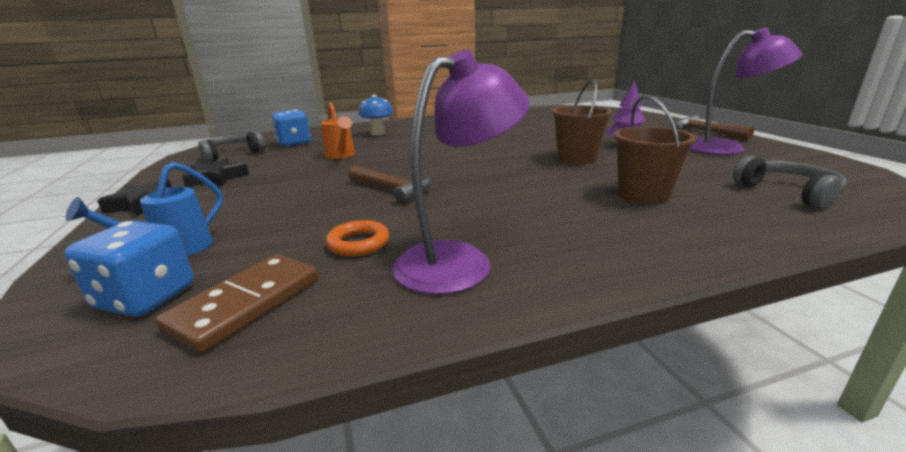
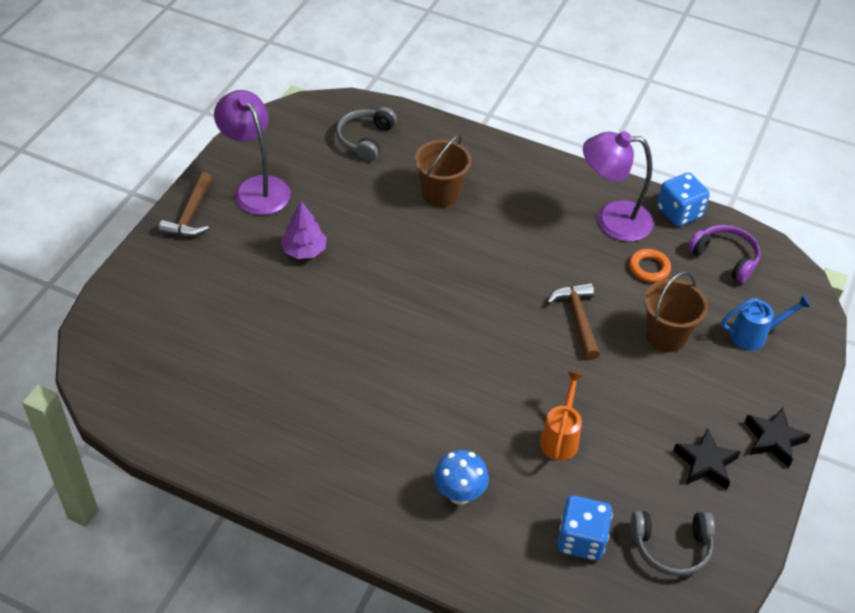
camera: 140 degrees left, 25 degrees up
blue dice [64,221,194,317] -> blue dice moved to [657,172,710,227]
brown domino [155,254,318,353] -> purple headphones [687,225,760,283]
brown bucket [552,79,613,164] -> brown bucket moved to [644,271,708,352]

